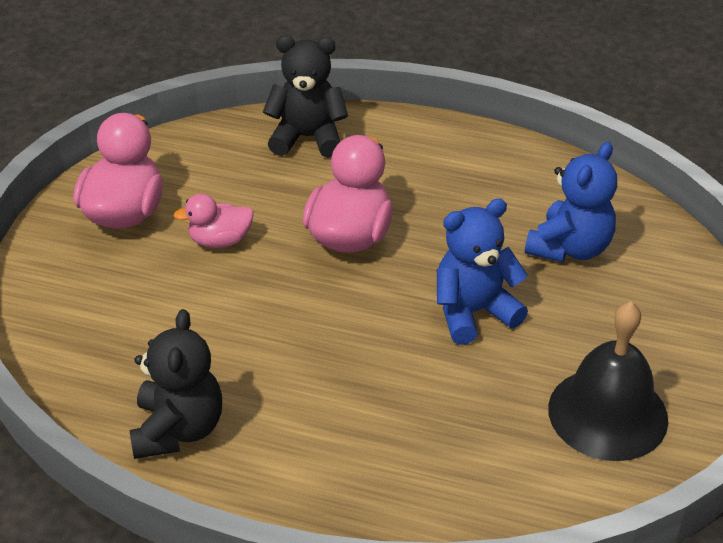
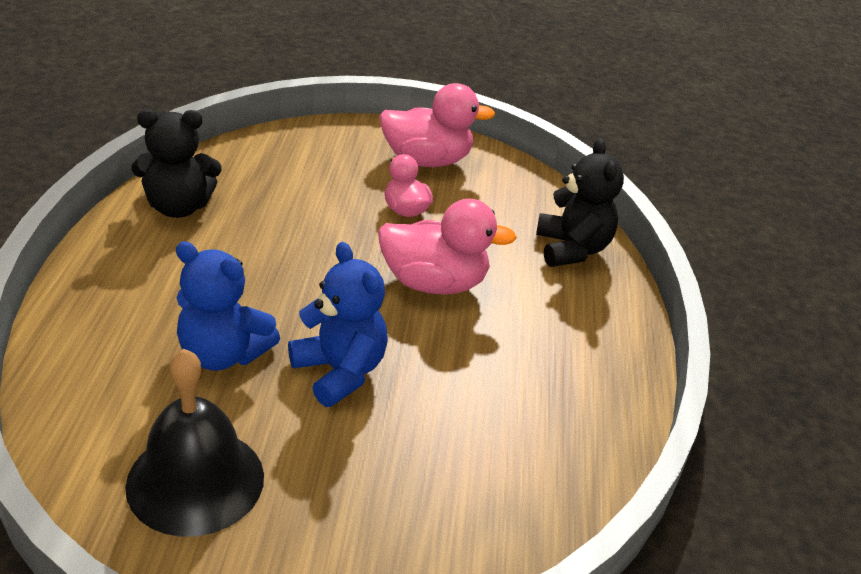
camera: 75 degrees right, 5 degrees down
blue teddy bear [525,142,617,262] -> blue teddy bear moved to [176,241,280,371]

